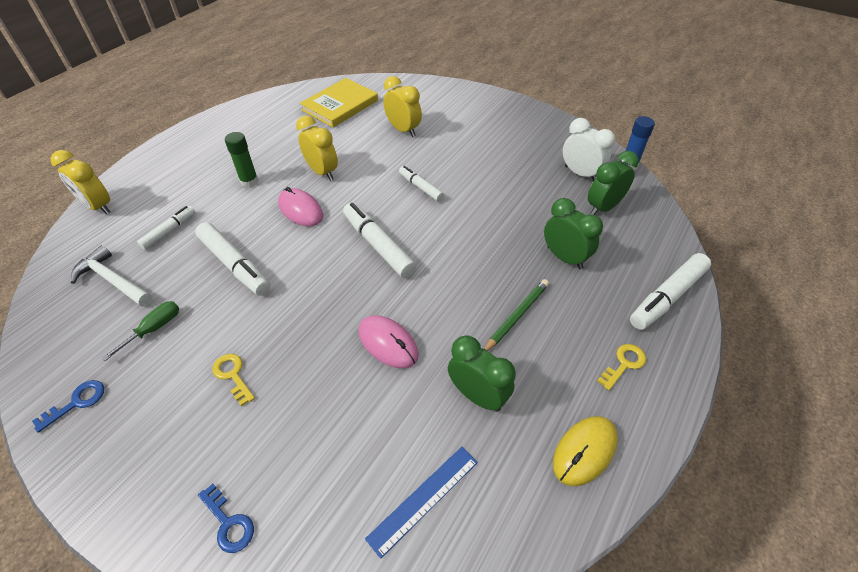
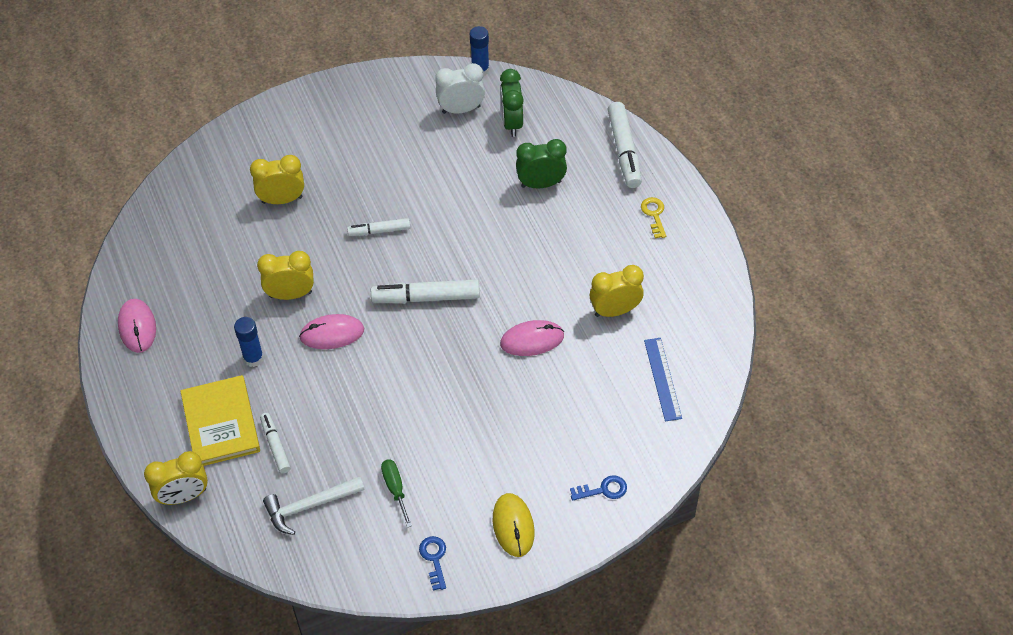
camera: 55 degrees left, 5 degrees up
white marker [195,222,270,296] -> none
yellow key [212,354,255,406] -> none
green glue stick [225,132,258,187] -> blue glue stick [234,317,264,367]
yellow book [300,78,378,127] -> yellow book moved to [180,375,260,466]
green clock [448,335,516,412] -> yellow clock [590,265,644,317]
green pencil [484,279,549,351] -> none
yellow mouse [553,416,618,486] -> yellow mouse moved to [493,493,535,557]
none -> pink mouse [118,299,156,353]

